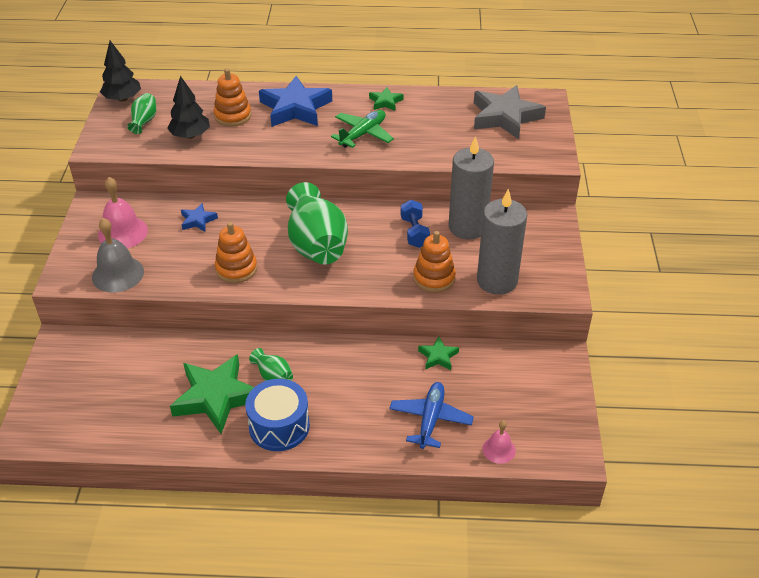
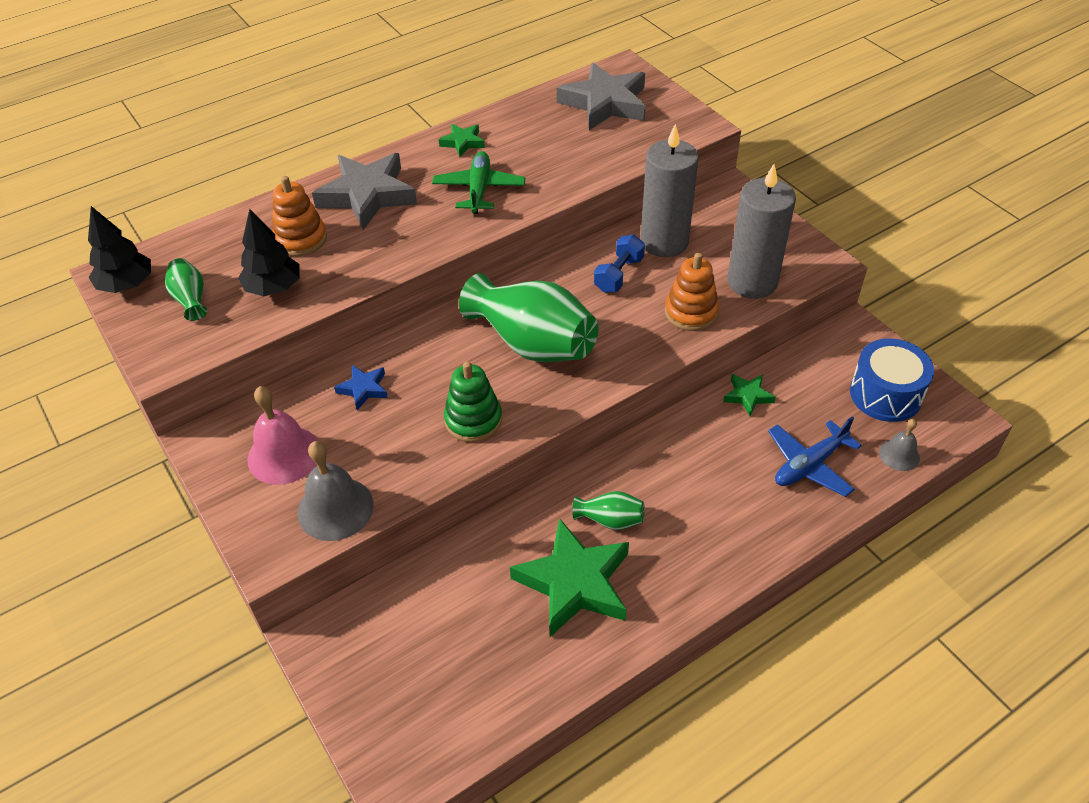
camera: 35 degrees left, 5 degrees up
orange stacking toy [215,222,257,283] -> green stacking toy [444,361,502,442]
blue drum [245,379,310,451] -> blue drum moved to [850,339,934,422]
blue star [259,76,332,127] -> grey star [312,153,417,230]
blue plane [389,382,474,449] -> blue plane turned 105 degrees counterclockwise [768,416,862,497]
blue dumbbell [401,200,430,248] -> blue dumbbell turned 75 degrees clockwise [594,235,645,293]
pink bell [482,420,516,464] -> grey bell [879,419,920,471]

